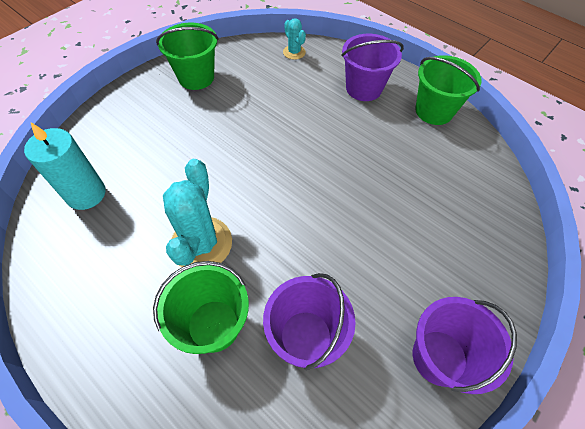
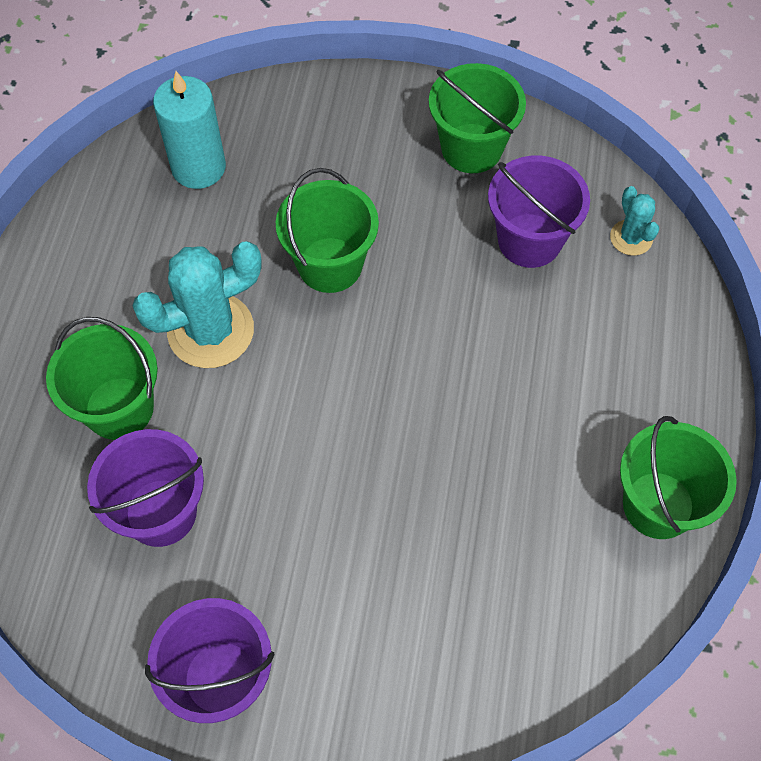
camera: 60 degrees right, 5 degrees up
turquoise cactus [283,18,306,60] -> turquoise cactus turned 45 degrees counterclockwise [610,186,659,256]
purple bucket [341,34,404,101] -> purple bucket moved to [488,155,590,268]
none -> green bucket [276,168,379,293]

